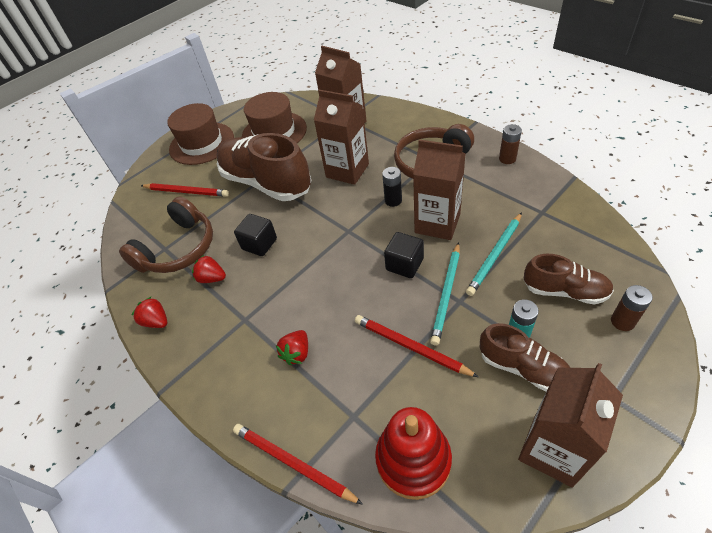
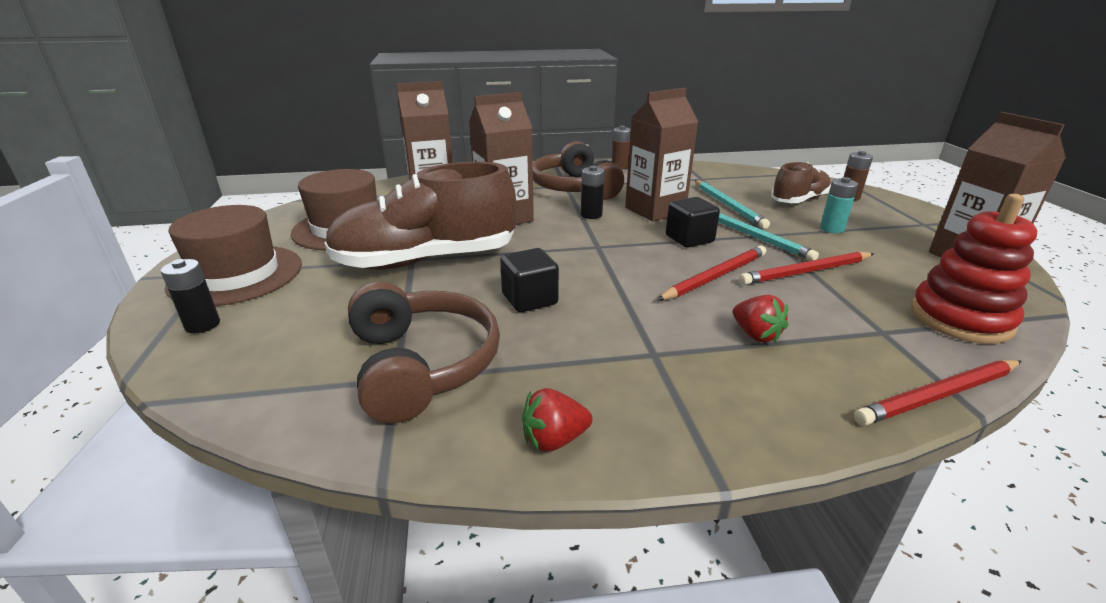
camera: 60 degrees left, 20 degrees down
red pencil [141,183,229,197] -> red pencil moved to [657,246,766,300]
red strawberry [192,255,226,283] -> none
brown shoe [480,323,570,391] -> none
none -> black battery [161,259,220,333]

